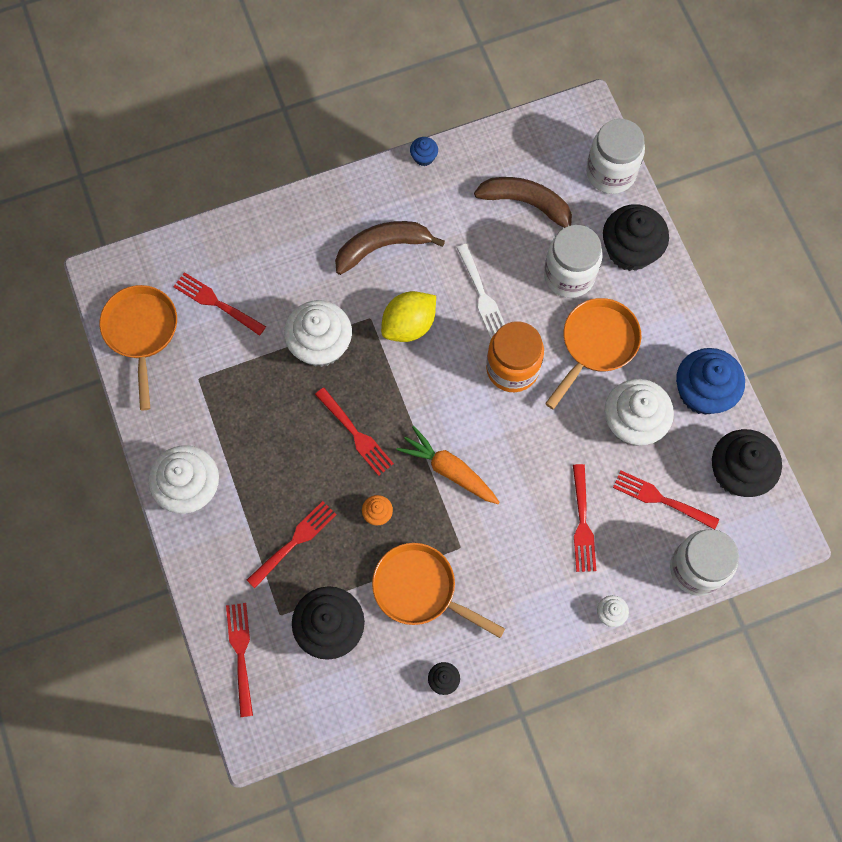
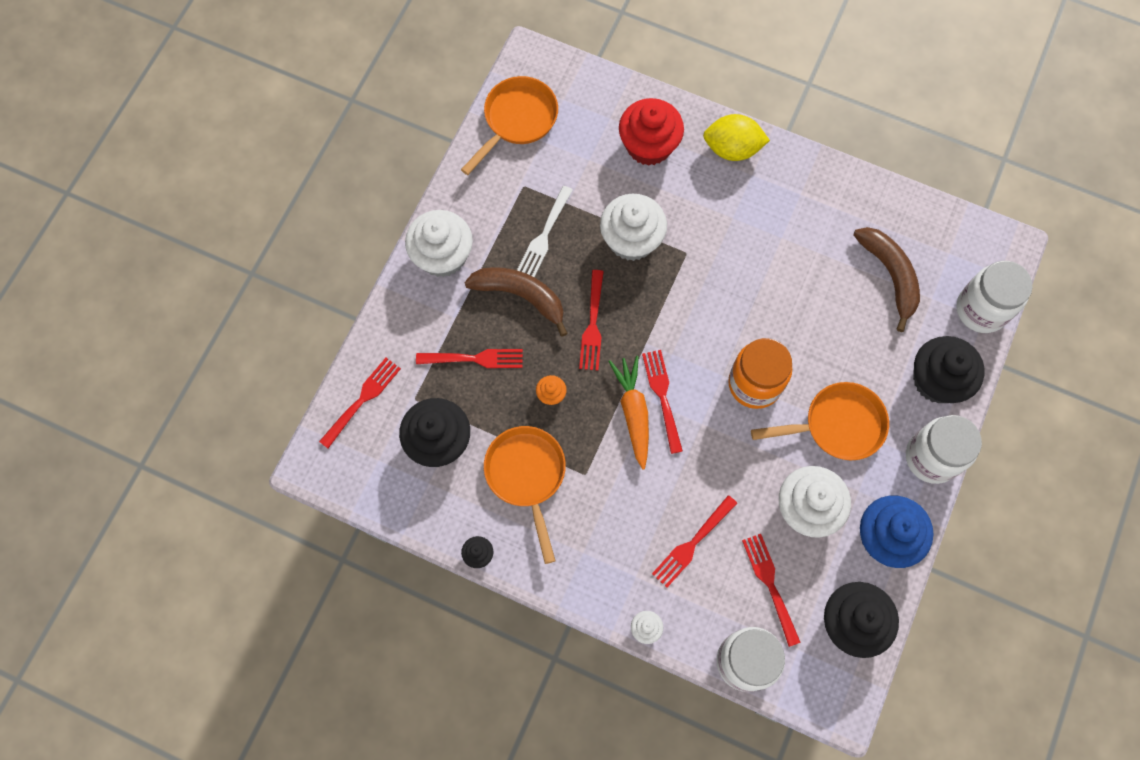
camera: 45 degrees right, 0 degrees up
red fork [173,272,266,336] -> red fork moved to [642,350,683,454]
brown banana [335,221,445,275] -> brown banana moved to [464,267,568,337]
yellow lemon [381,291,436,342] -> yellow lemon moved to [703,114,770,161]
blue cupcake [410,137,438,166] -> none
white fork [456,244,505,338] -> white fork moved to [517,186,573,277]
white jar [544,225,603,298] -> white jar moved to [906,415,982,484]
none -> red cupcake [619,98,684,166]

